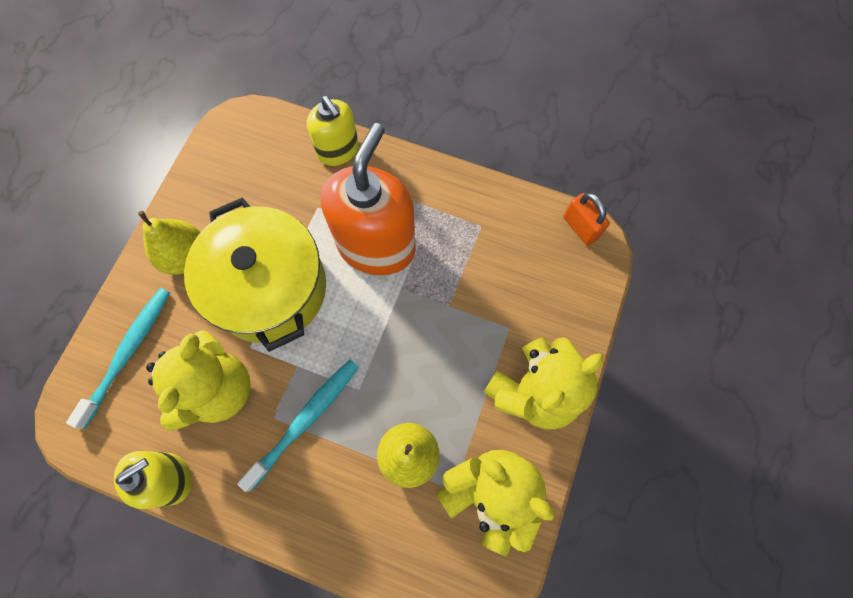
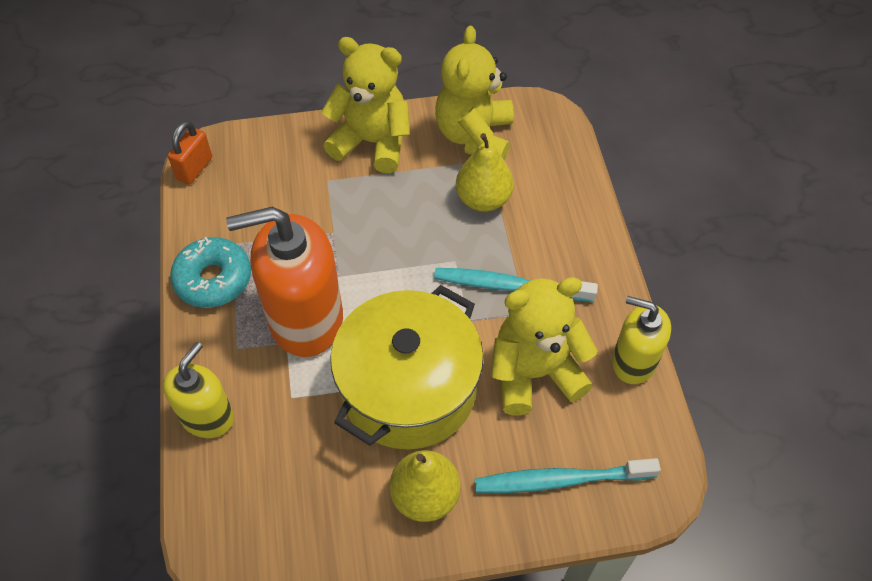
camera: 120 degrees left, 15 degrees down
none -> turquoise donut [170,237,251,308]

